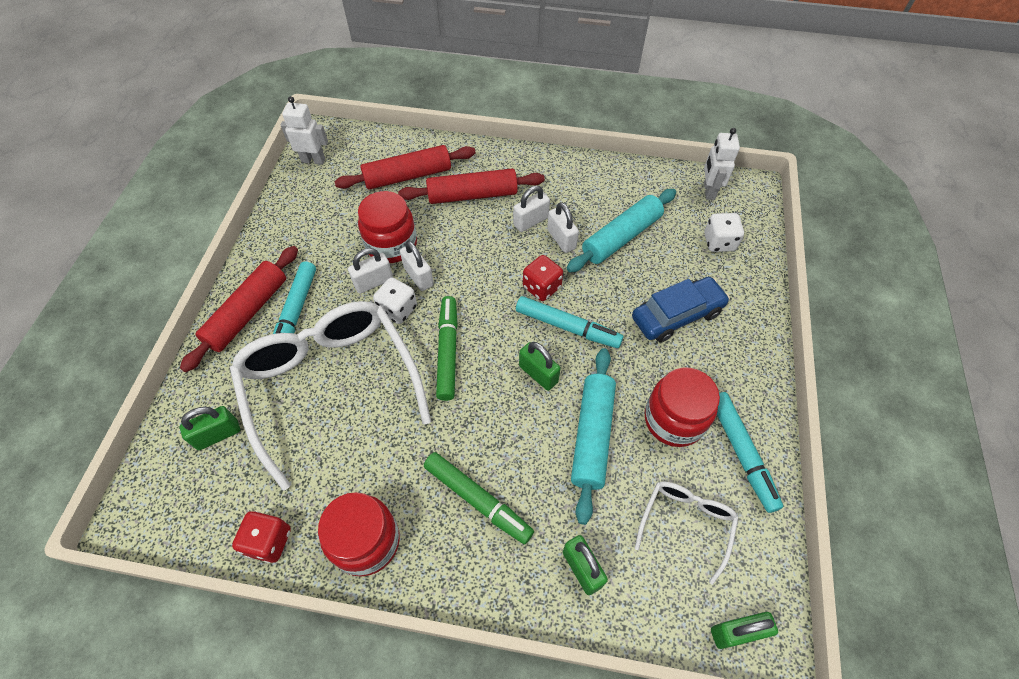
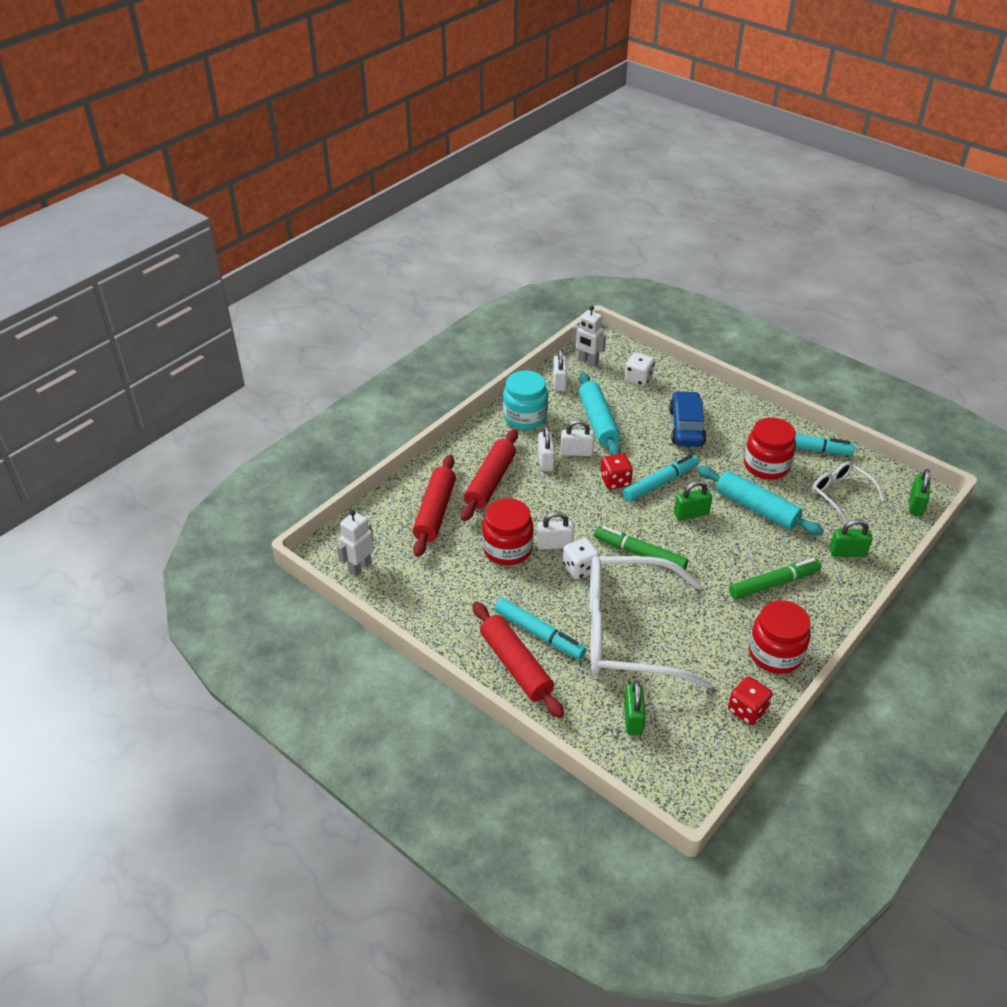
camera: 60 degrees left, 15 degrees down
white padlock [348,248,393,294] -> white padlock moved to [553,349,567,391]
none -> turquoise jar [503,371,548,430]

